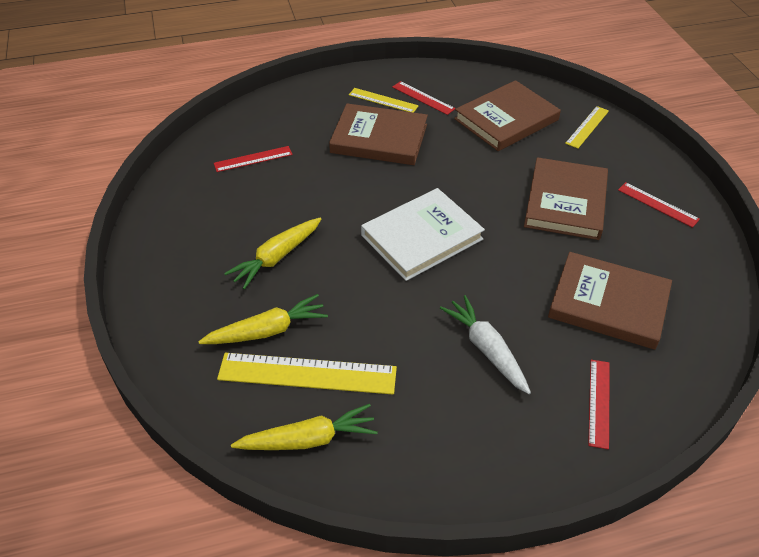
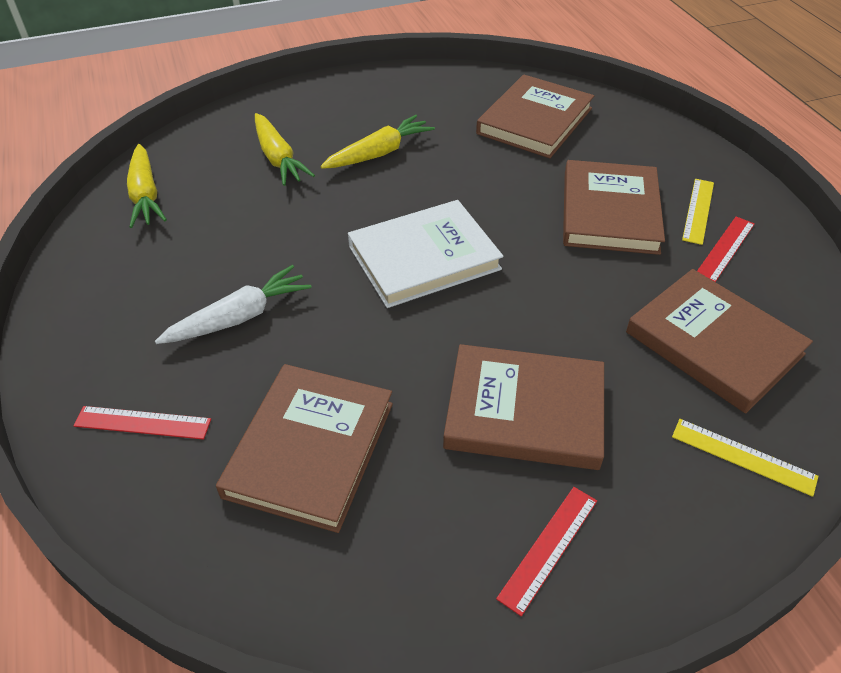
camera: 85 degrees right, 0 degrees up
red ruler [214,146,293,172] -> brown book [476,74,594,158]
yellow ruler [217,353,397,395] -> none
yellow carrot [224,217,321,289] -> yellow carrot turned 105 degrees clockwise [320,115,435,169]
white book [361,188,485,281] -> white book turned 75 degrees counterclockwise [348,200,503,308]

